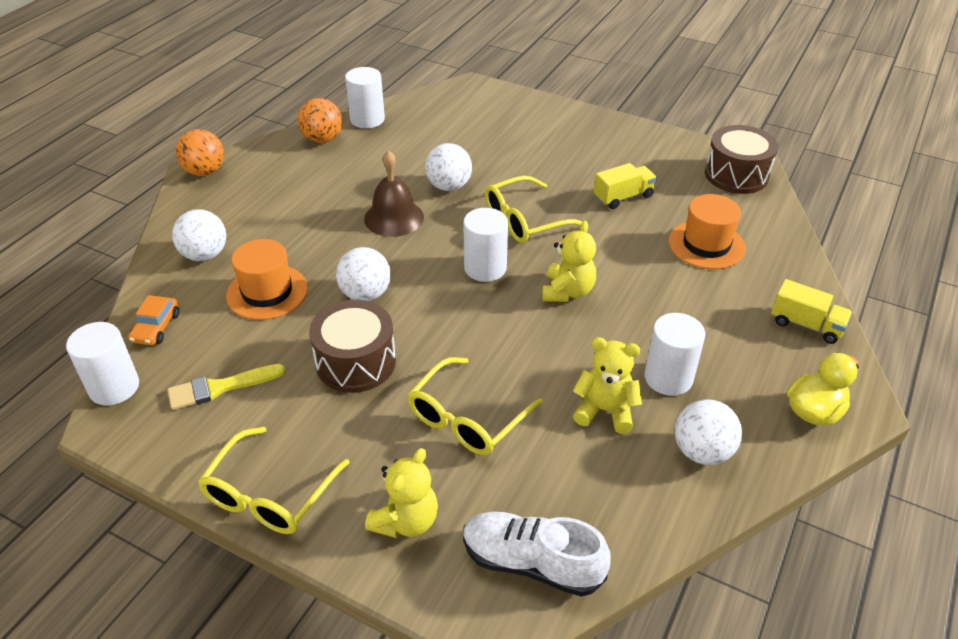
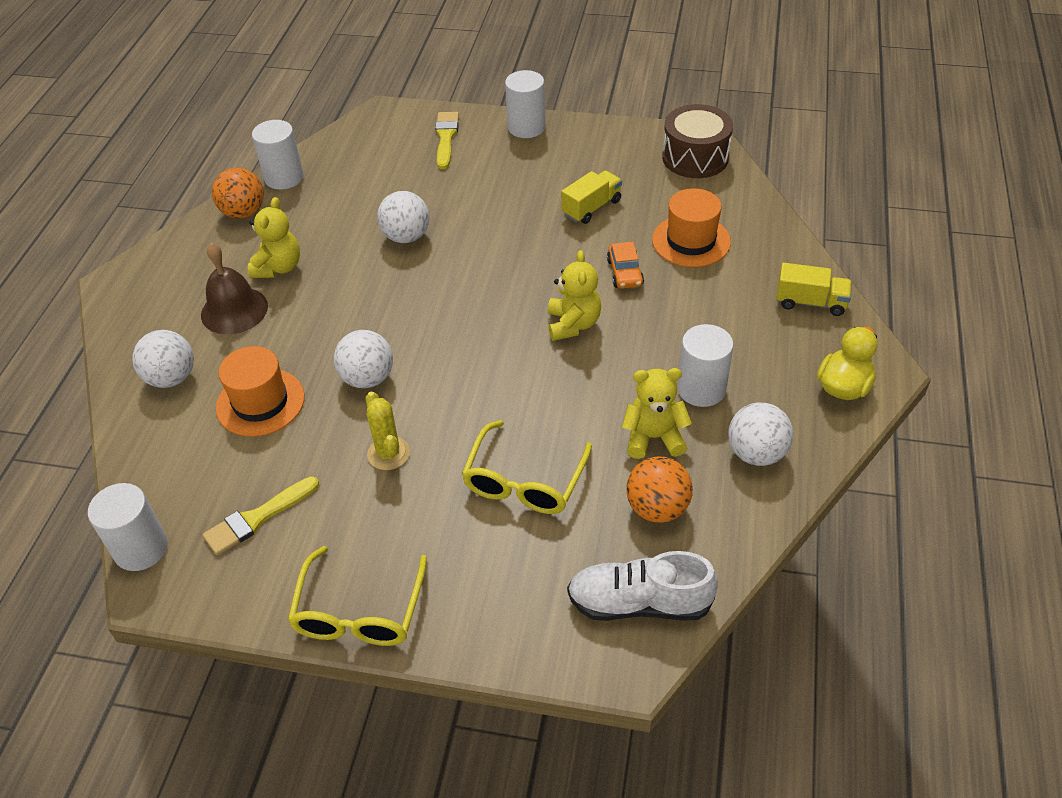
camera: 15 degrees left, 5 degrees up
orange car [128,295,180,345] -> orange car moved to [607,242,644,289]
orange ball [176,129,224,176] -> orange ball moved to [626,456,693,523]
brown drum [309,300,396,393] -> yellow cactus [366,392,410,470]
brown bell [364,150,424,237] -> brown bell moved to [201,243,268,335]
yellow teddy bear [365,448,438,538] -> yellow teddy bear moved to [248,197,300,278]
white cylinder [463,208,508,282] -> white cylinder moved to [505,70,546,138]
yellow glasses [485,176,582,243] -> none
none -> yellow brush [435,112,459,169]

